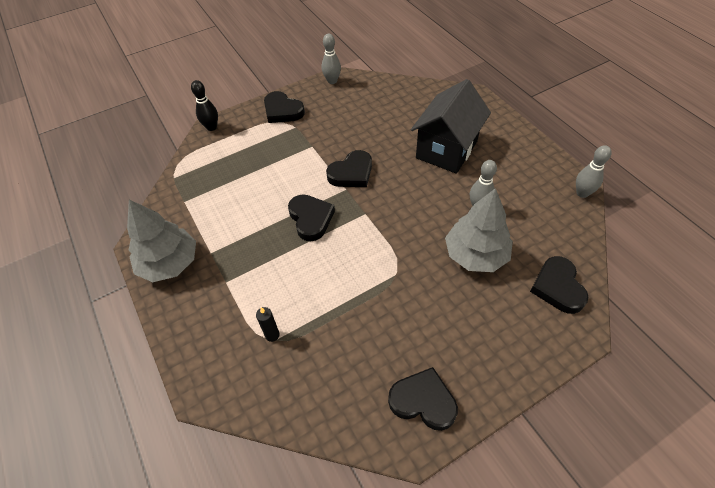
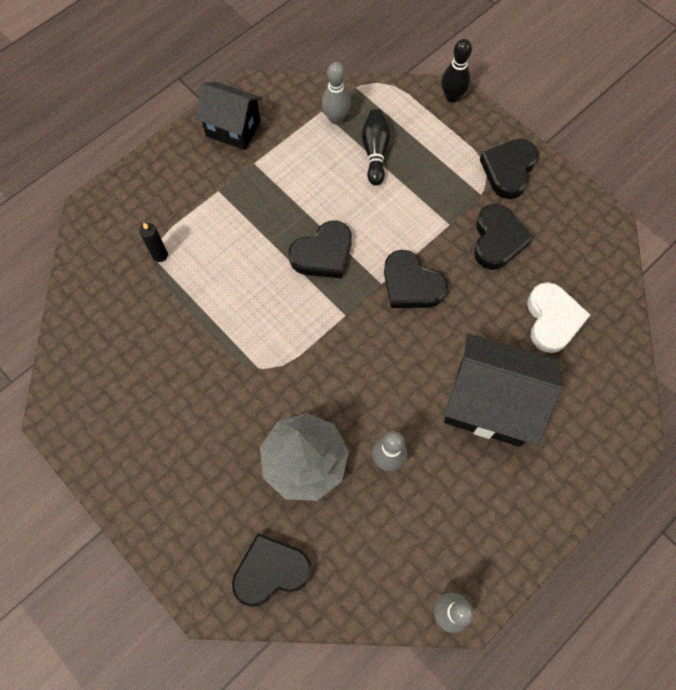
camera: 75 degrees right, 15 degrees up
grey tree [127,200,196,282] -> black house [195,82,262,150]
grey bowling pin [322,34,341,84] -> grey bowling pin moved to [322,62,351,124]
black heart [388,367,458,431] -> black heart moved to [474,204,533,270]
none -> black bowling pin [362,109,391,186]
none -> white heart [527,282,591,353]

